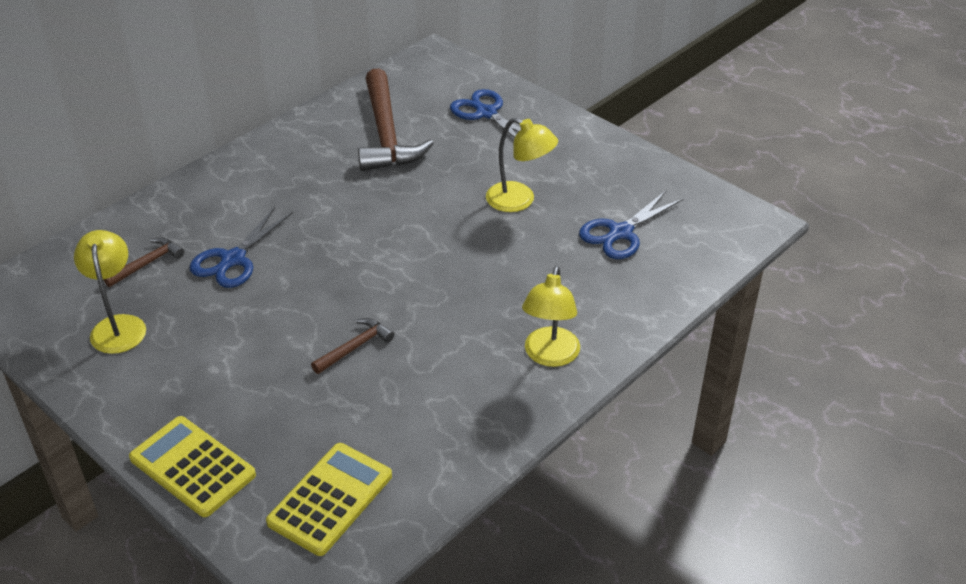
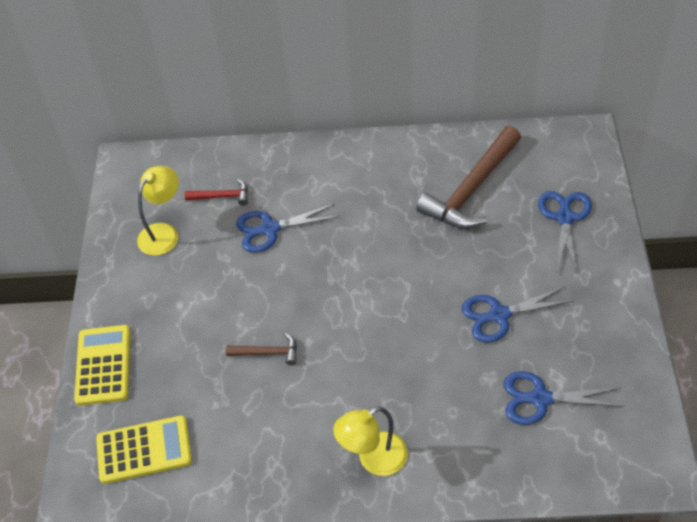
camera: 50 degrees right, 10 degrees up
brown hammer [103,237,184,287] -> red hammer [185,179,248,206]
yellow lamp [486,118,558,212] -> blue scissors [462,286,573,343]

